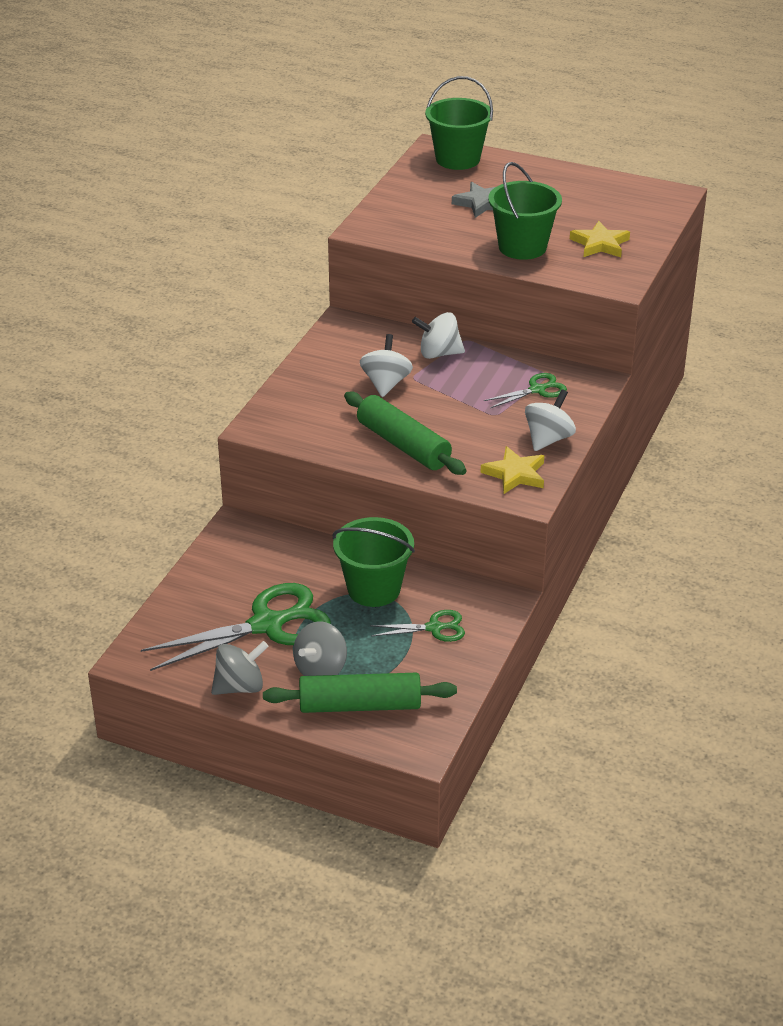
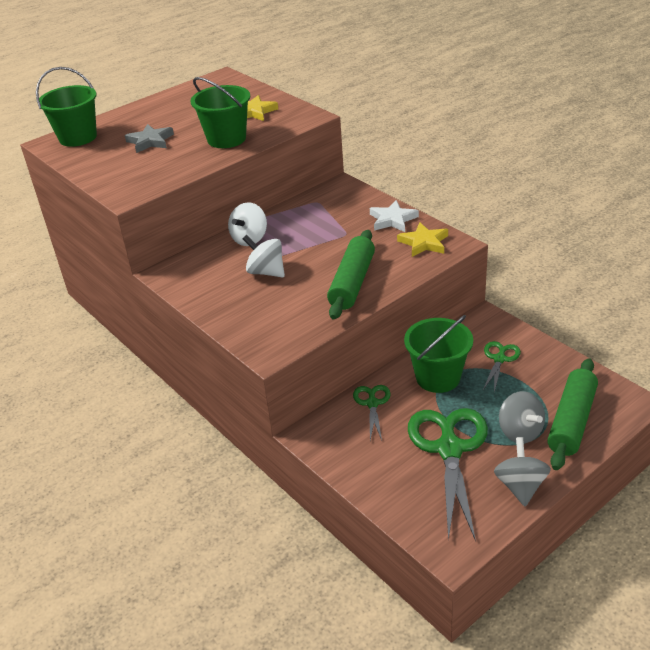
camera: 60 degrees left, 0 degrees up
green rolling pin [344,392,467,475] -> green rolling pin turned 60 degrees counterclockwise [327,230,375,320]
green scissors [484,373,567,408] -> green scissors moved to [353,385,391,440]
white spinning top [525,389,576,451] -> white star [370,200,419,232]

